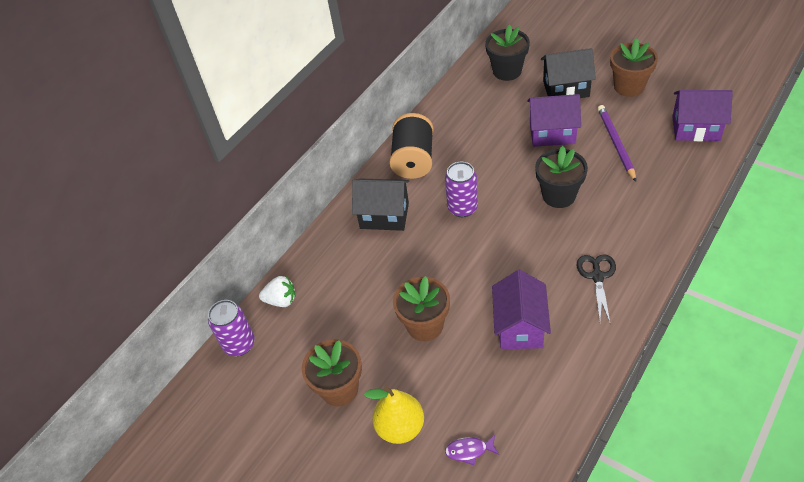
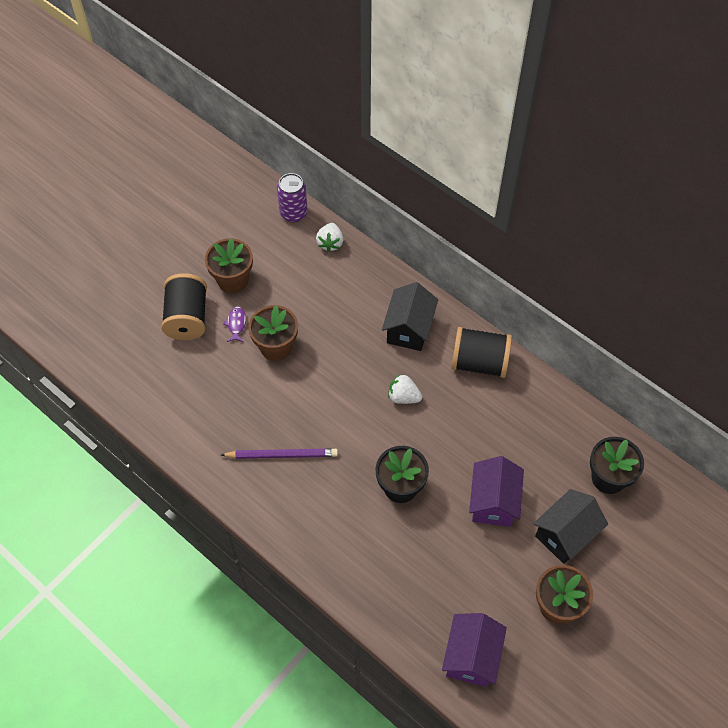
camera: 90 degrees right, 10 degrees up
yellow pear [364,386,424,444] -> black spool [161,273,207,340]
purple can [445,162,478,217] -> white strawberry [388,374,422,404]
purple fish [445,435,499,465] -> purple fish moved to [223,307,246,342]
purple house [492,270,551,349] -> none
black house [541,48,596,98] -> black house turned 45 degrees clockwise [533,489,608,564]
black scissors [577,254,616,322] -> none
purple pencil [598,105,636,182] -> purple pencil moved to [221,448,338,459]

